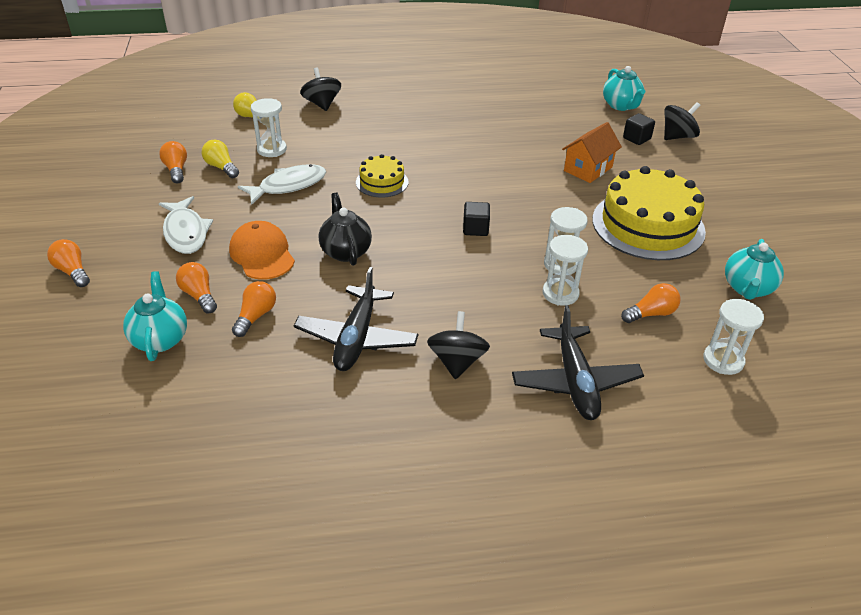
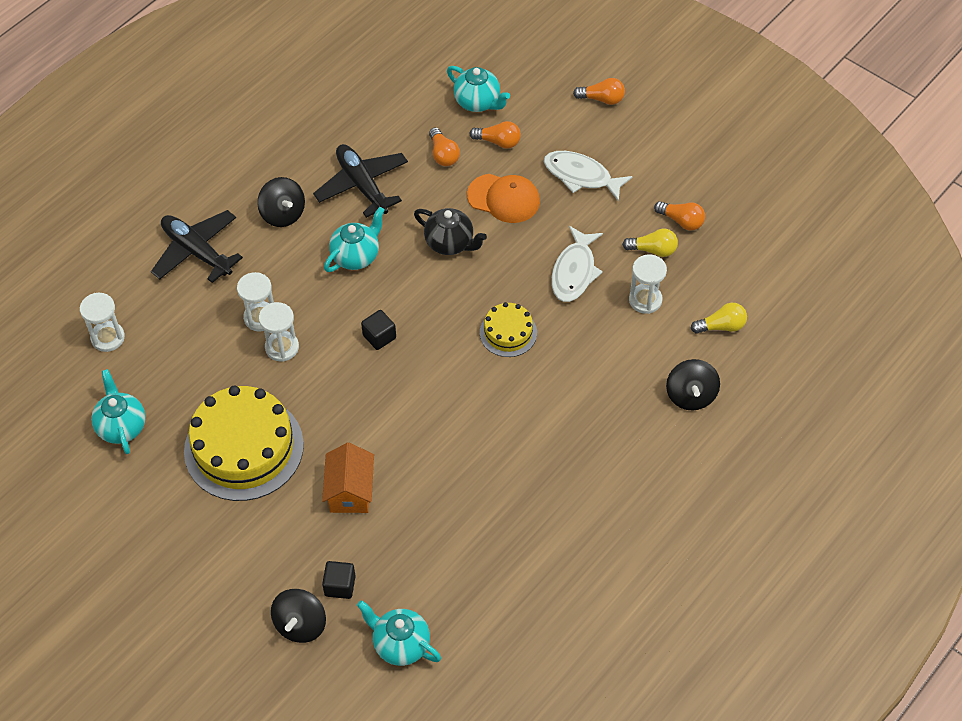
camera: 140 degrees right, 15 degrees up
black spinning top [300,67,341,111] -> black spinning top turned 60 degrees clockwise [666,359,720,410]
orange light bulb [621,283,681,323] -> none
none -> turquoise teapot [324,207,385,272]

